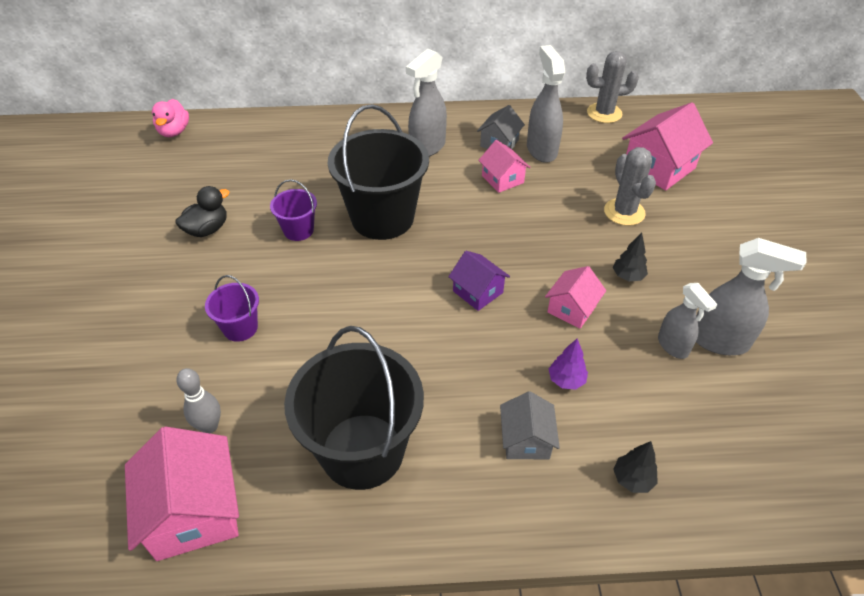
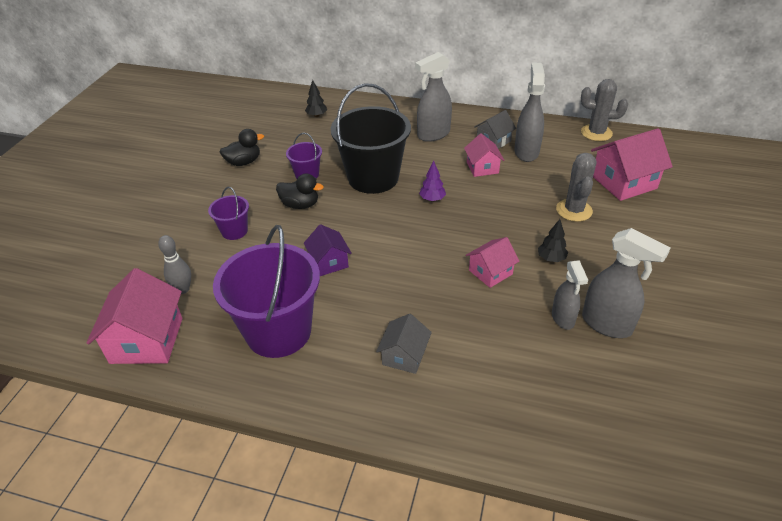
camera: 20 degrees right, 5 degrees down
pink duck [152,99,189,137] -> none
black bucket [284,326,424,490] -> purple bucket [213,225,320,358]
purple house [448,251,510,311] -> purple house moved to [304,224,352,276]
purple tree [549,338,588,390] -> purple tree moved to [419,161,446,202]
black tree [613,441,658,493] -> black tree moved to [305,80,327,117]
none -> black duck [276,173,324,209]

